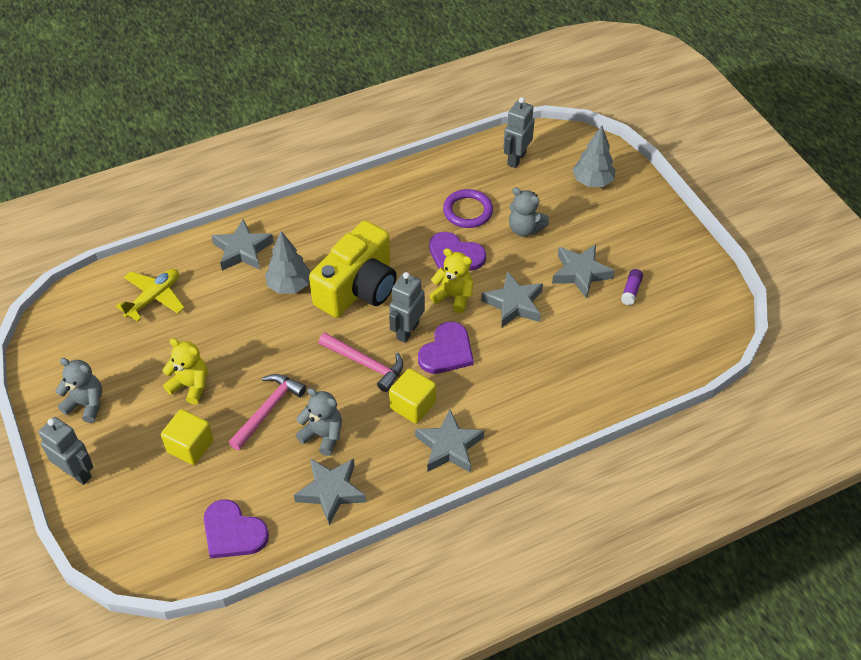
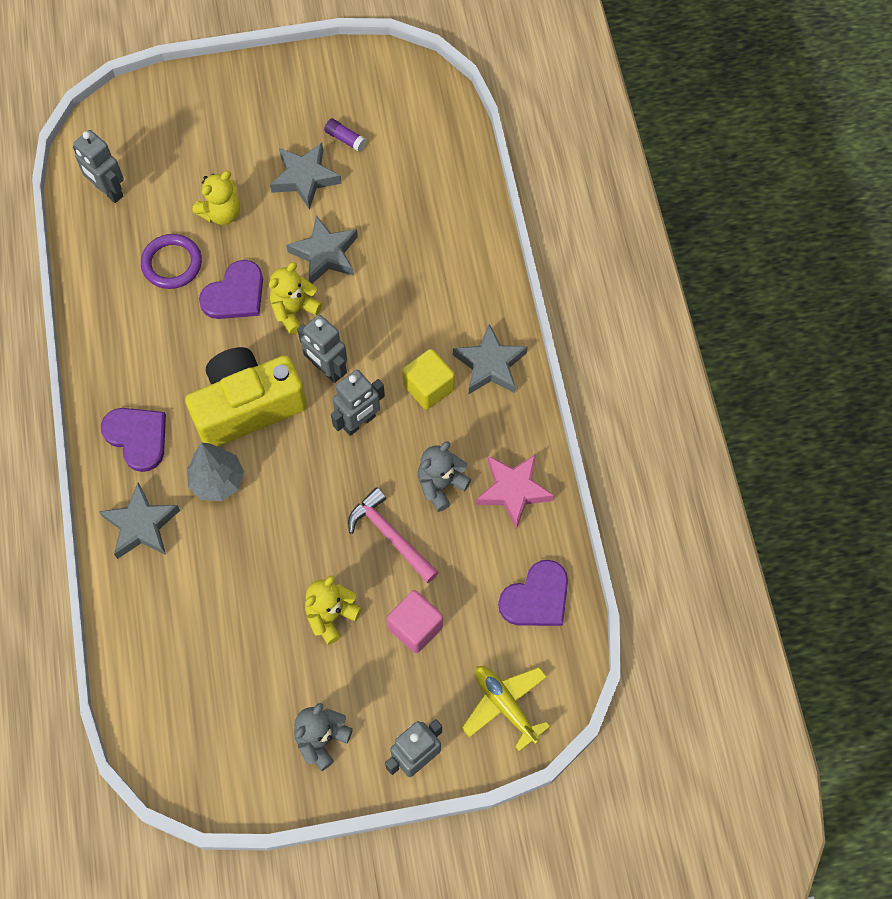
camera: 75 degrees left, 15 degrees up
yellow plane [116,269,184,322] -> yellow plane moved to [462,666,550,751]
yellow cube [161,409,214,465] -> pink cube [387,590,443,653]
grey star [294,458,366,525] -> pink star [476,454,554,529]
yellow camera [309,220,397,318] -> yellow camera turned 75 degrees counterclockwise [185,347,307,447]
pink hammer [319,333,403,392] -> grey robot [331,370,385,436]
purple heart [418,322,474,374] -> purple heart moved to [101,408,166,472]
grey teddy bear [509,188,549,237] -> yellow teddy bear [192,171,240,225]
grey tree [572,125,616,187] -> none

